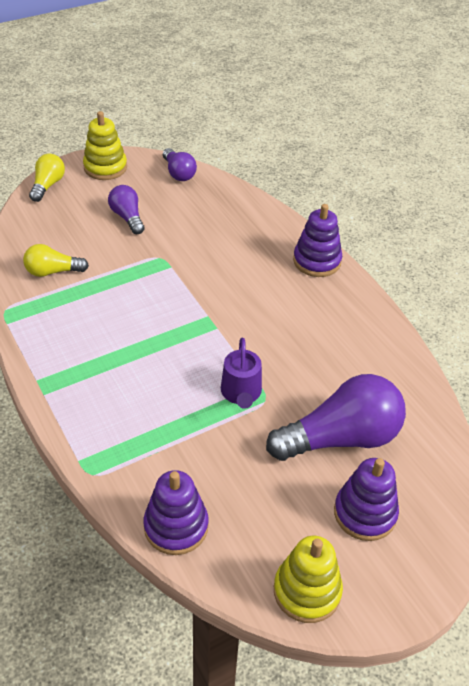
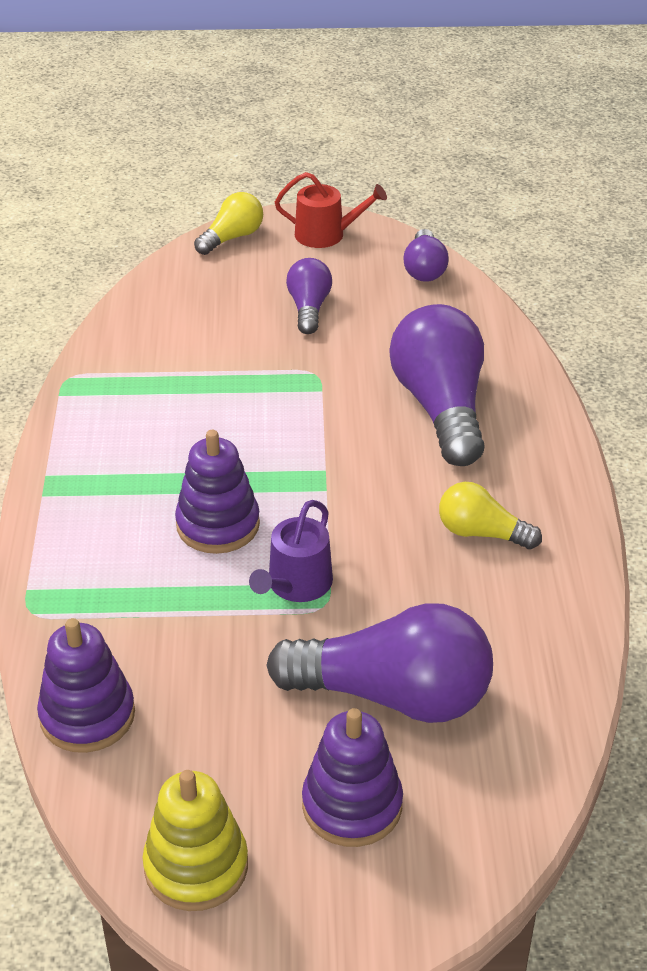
camera: 30 degrees right, 5 degrees down
yellow light bulb [23,244,89,277] -> yellow light bulb moved to [439,482,542,550]
yellow stacking toy [83,111,127,180] -> red watering can [275,172,387,248]
purple stacking toy [293,204,342,277] -> purple stacking toy moved to [175,430,260,554]
none -> purple light bulb [389,304,485,466]

